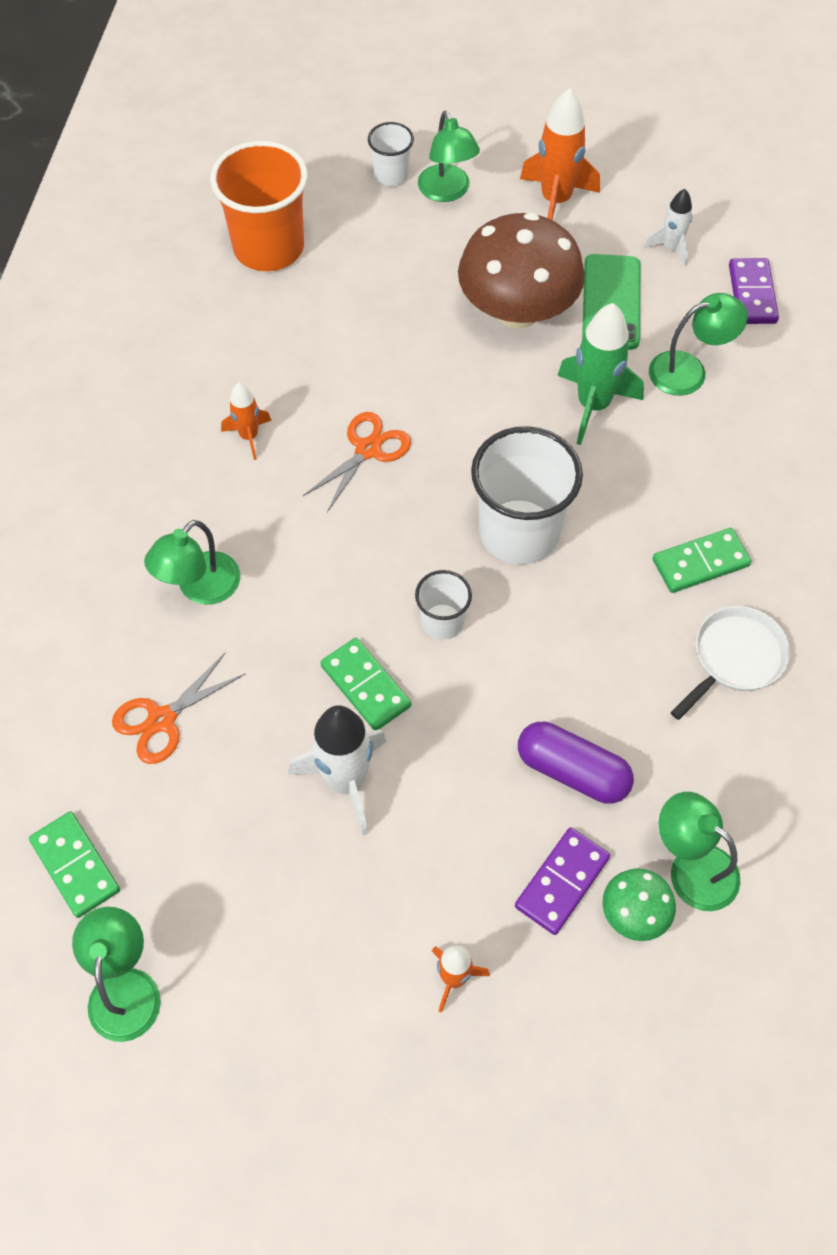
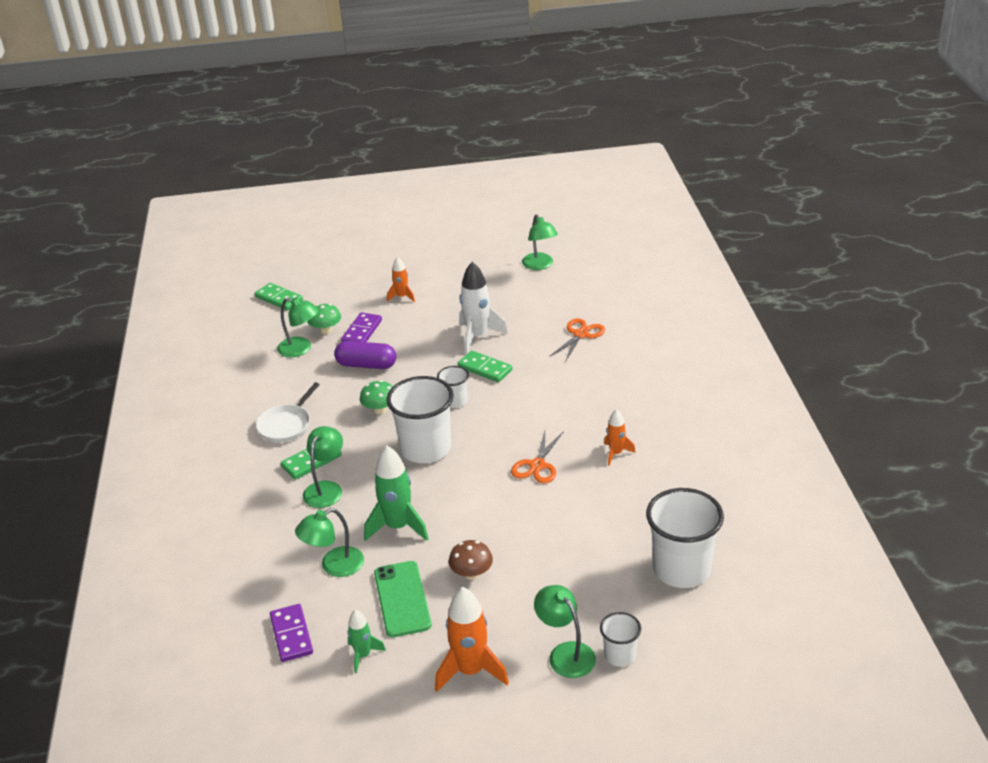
camera: 165 degrees right, 25 degrees down
green domino [29,811,120,918] -> green domino moved to [255,283,303,310]
green lamp [144,520,240,605] -> green lamp moved to [303,426,343,508]
orange cup [210,141,308,271] -> white cup [646,488,724,588]
brown mushroom [458,212,585,329] -> brown mushroom [449,540,493,580], size x0.46
white rocket [644,189,692,266] -> green rocket [347,610,386,674]
none -> green mushroom [360,380,393,415]

